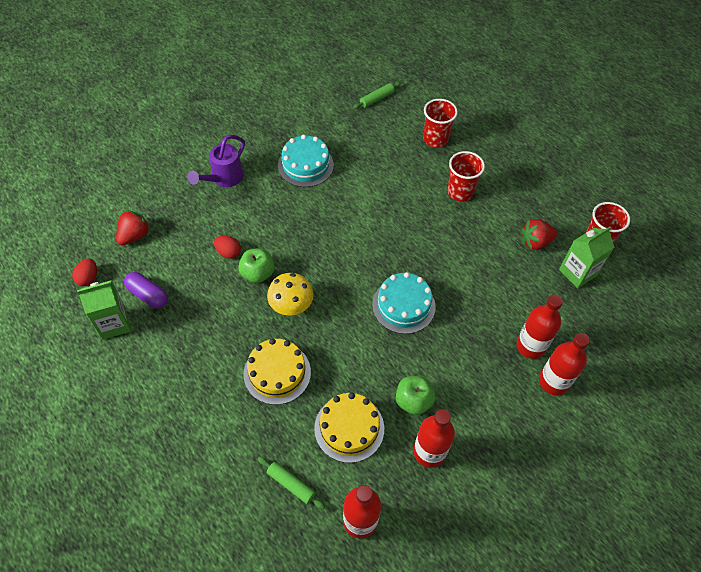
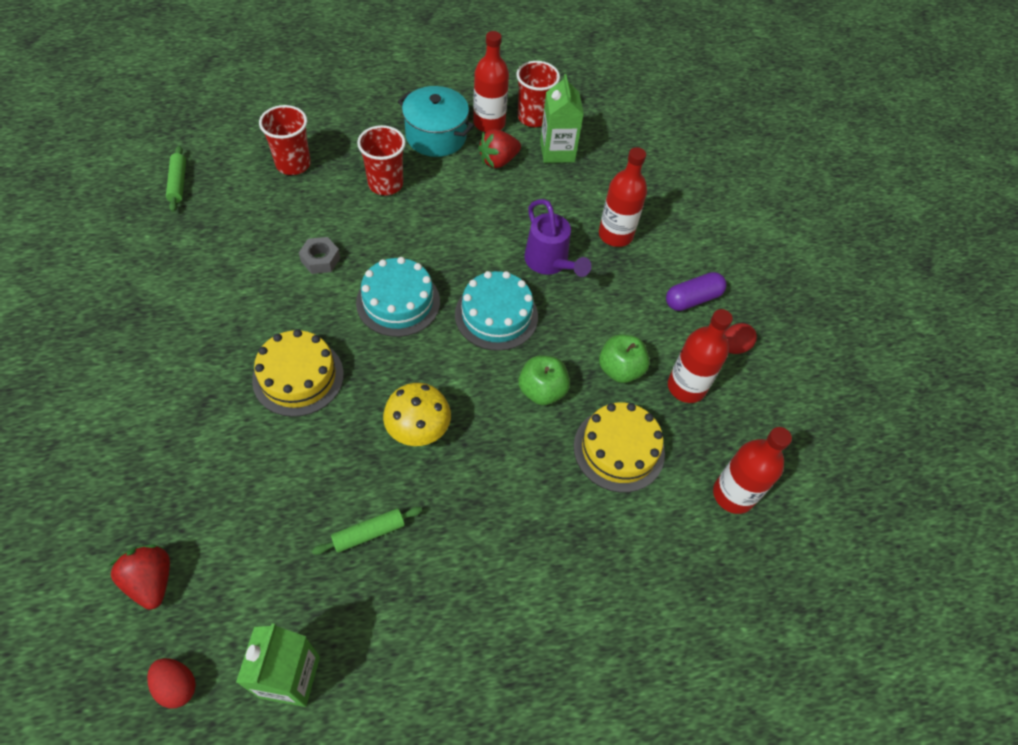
camera: 65 degrees left, 0 degrees up
purple capsule [124,272,168,308] -> purple capsule moved to [666,272,727,311]
purple watering can [188,135,245,187] -> purple watering can moved to [524,199,591,277]
red egg [214,235,241,259] -> red egg moved to [724,323,757,354]
green apple [238,248,275,283] -> green apple moved to [519,355,570,405]
yellow cake [243,338,311,405] -> yellow cake moved to [252,329,344,417]
green rolling pin [258,457,325,509] -> green rolling pin moved to [312,507,422,555]
turquoise cake [278,135,334,187] -> turquoise cake moved to [356,257,440,337]
red strawberry [522,219,557,250] -> red strawberry turned 45 degrees clockwise [478,129,521,168]
red bottle [539,333,590,395] -> red bottle moved to [473,31,509,132]
none -> grey nut [299,237,340,274]
none -> turquoise pot [397,86,474,157]

